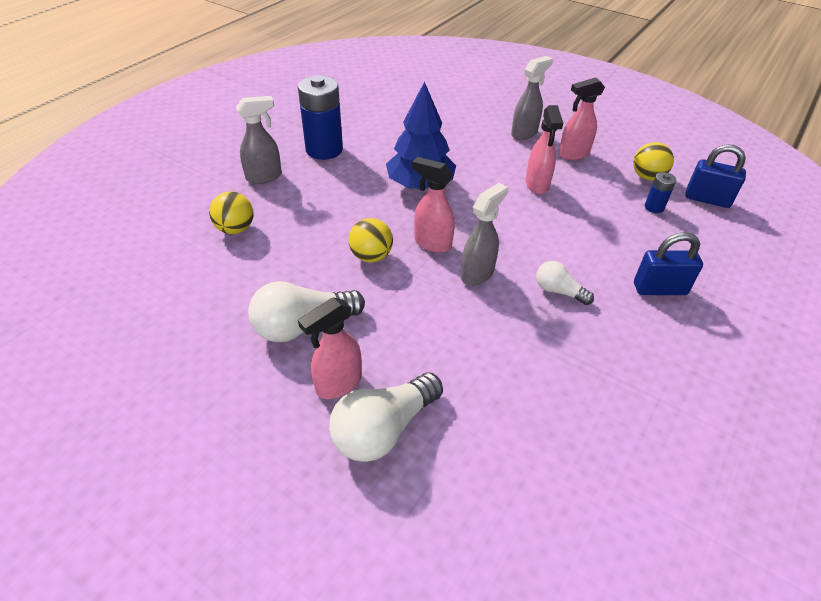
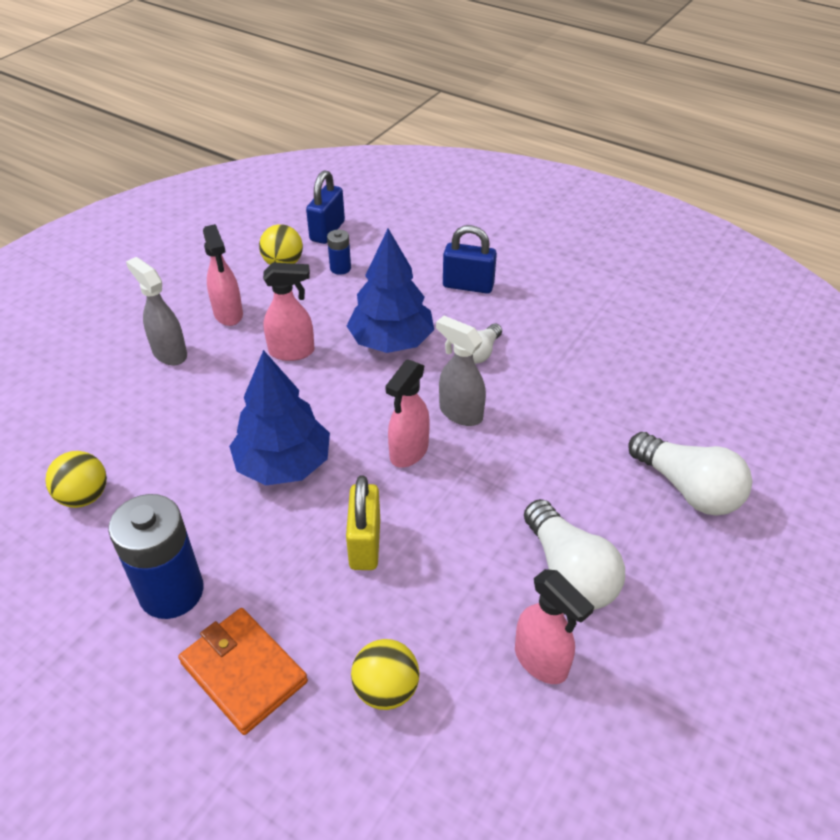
camera: 90 degrees left, 0 degrees up
grey spray bottle [236,96,282,184] -> orange wallet [178,608,308,735]
pink spray bottle [298,297,362,399] -> pink spray bottle moved to [515,569,594,684]
yellow ball [349,218,393,263] -> yellow ball moved to [45,451,107,508]
blue padlock [634,232,703,295] -> blue padlock turned 75 degrees counterclockwise [443,225,497,294]
none -> yellow padlock [346,475,380,570]
none -> blue tree [347,229,434,353]

